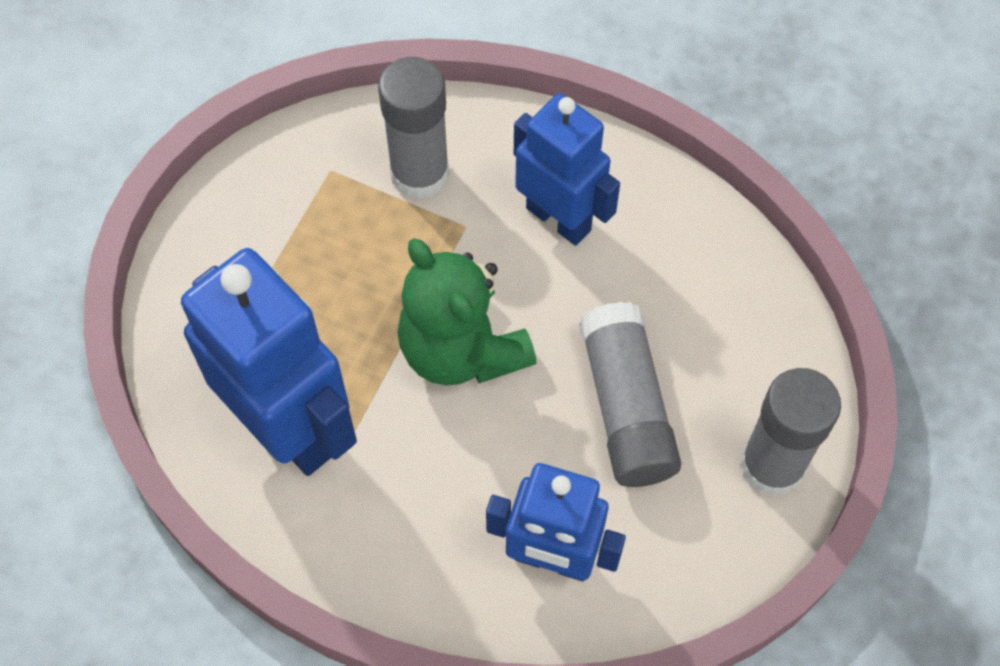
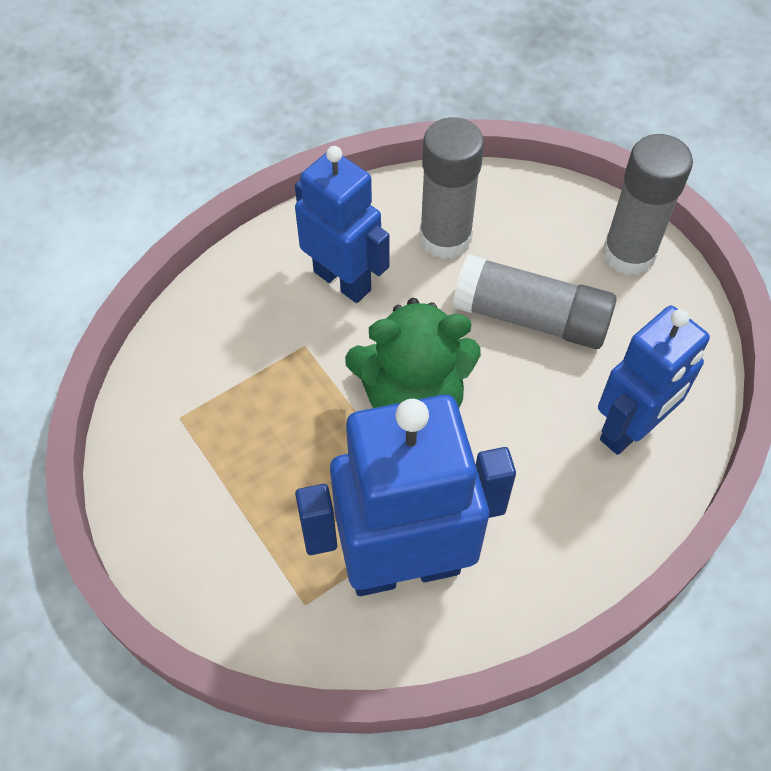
camera: 60 degrees left, 5 degrees down
grey glue stick [378,57,450,199] -> grey glue stick moved to [419,117,484,259]
blue robot [514,93,620,246] -> blue robot turned 60 degrees clockwise [295,146,390,303]

